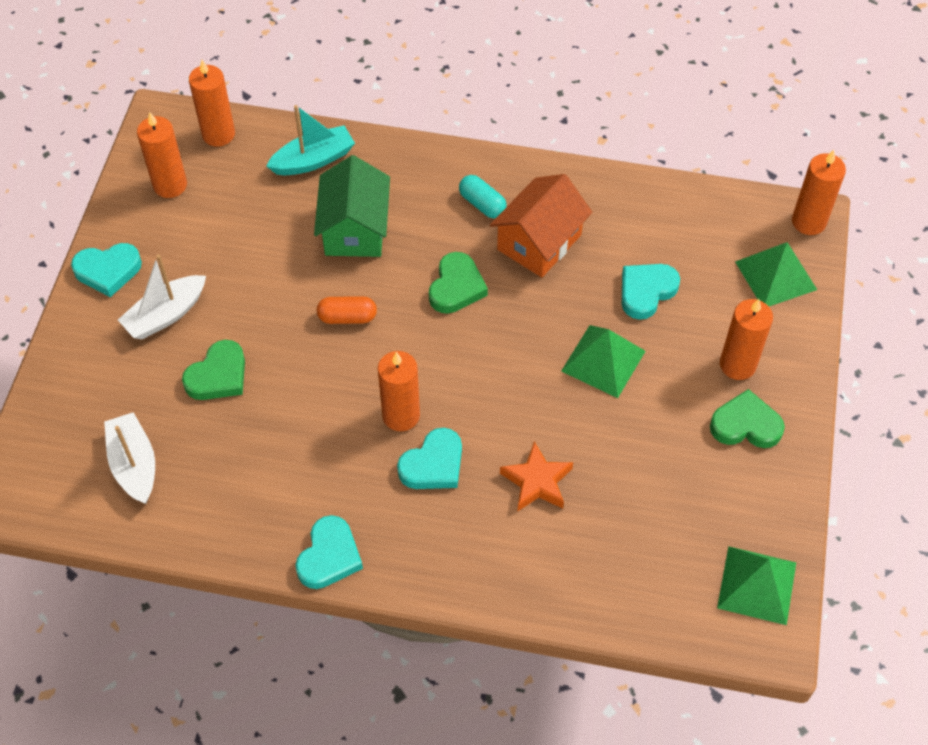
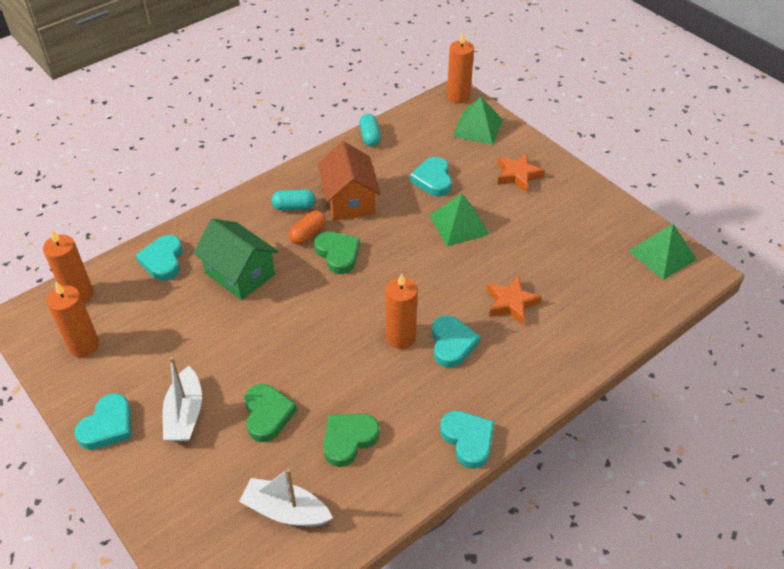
camera: 50 degrees left, 10 degrees down
turquoise boat [266,105,355,175] -> turquoise heart [136,235,183,281]
orange capsule [316,296,377,324] -> orange capsule moved to [289,210,326,245]
green heart [710,389,785,448] -> green heart moved to [323,414,380,467]
orange candle [720,299,773,380] -> orange star [497,153,545,192]
none -> turquoise capsule [359,114,381,146]

